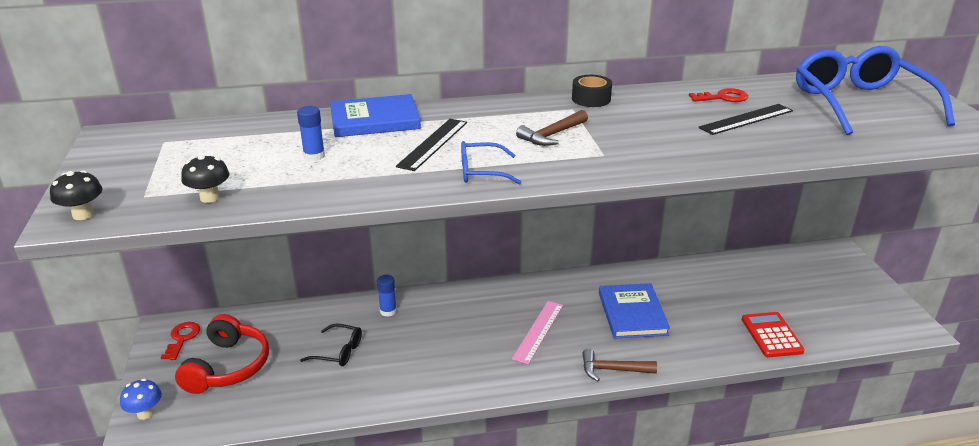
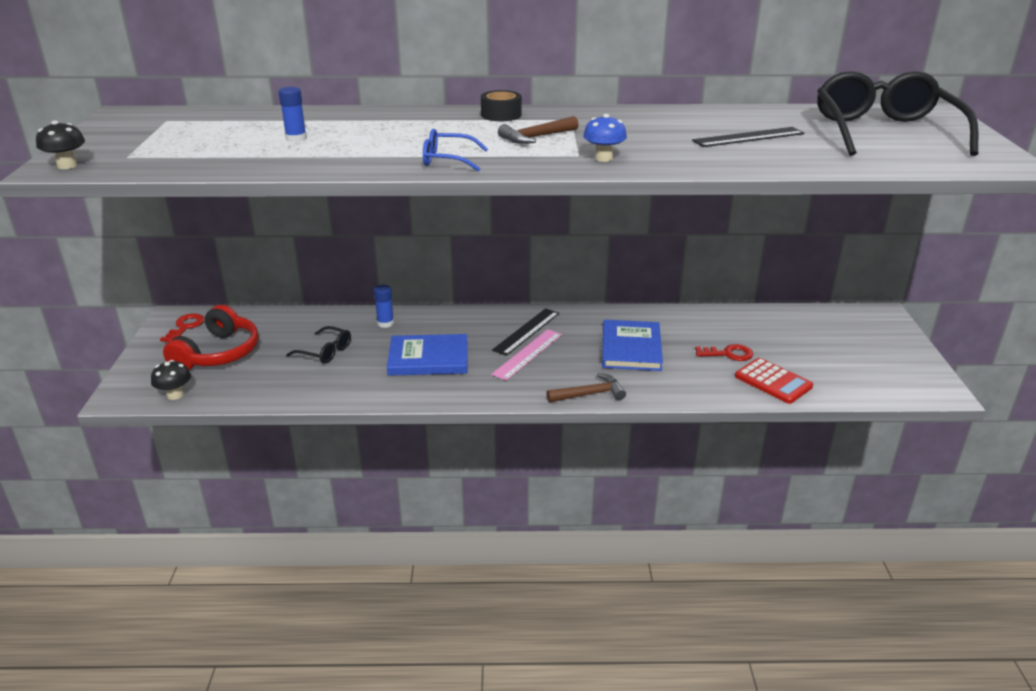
camera: 10 degrees right, 0 degrees up
blue mushroom [120,379,162,420] -> blue mushroom moved to [583,114,627,162]
black mushroom [181,154,230,203] -> black mushroom moved to [151,360,191,400]
blue book [330,94,421,137] -> blue book moved to [387,334,468,376]
black ruler [396,119,467,171] -> black ruler moved to [492,308,559,356]
black tape [572,75,612,107] -> black tape moved to [481,90,522,121]
brown hammer [582,349,657,381] -> brown hammer turned 150 degrees clockwise [546,373,626,403]
red key [689,88,748,102] -> red key moved to [695,344,753,361]
red calculator [742,312,805,357] -> red calculator turned 135 degrees clockwise [735,358,813,404]
blue glasses [796,46,955,135] -> black glasses [817,71,979,156]

